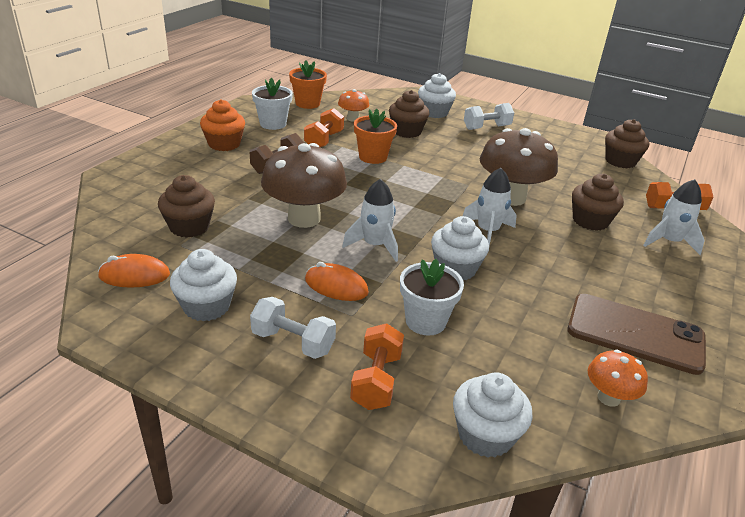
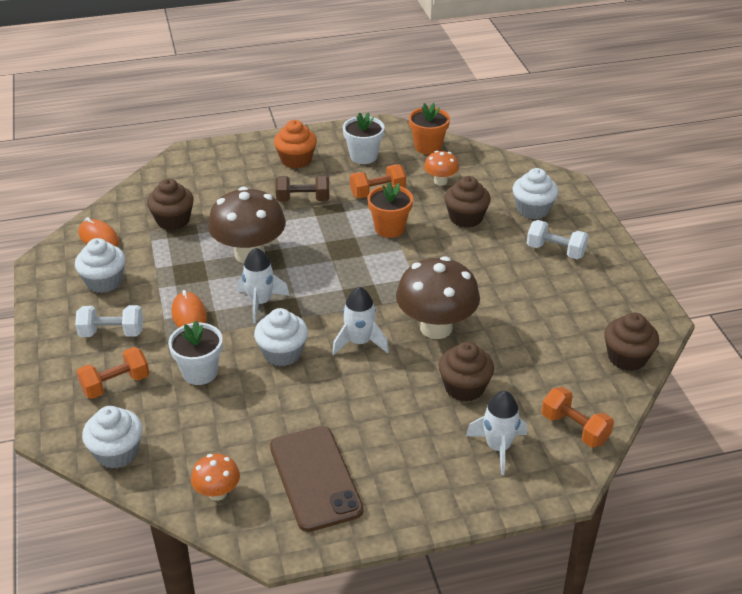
camera: 50 degrees right, 5 degrees up
white dumbbell [250,297,336,359] -> white dumbbell turned 75 degrees counterclockwise [75,305,143,337]

